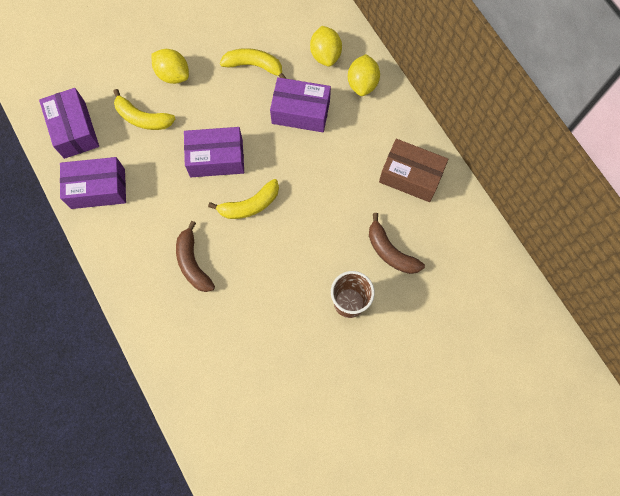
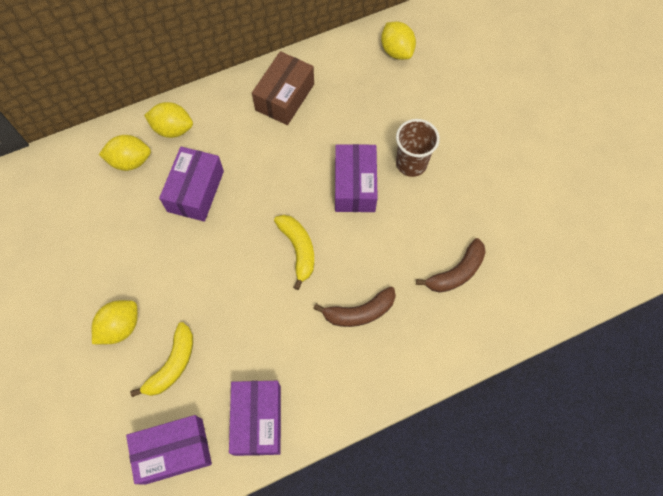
camera: 85 degrees left, 5 degrees down
purple box [184,127,244,177] -> purple box moved to [335,144,378,212]
yellow banana [220,48,287,79] -> none
brown banana [369,213,425,274] -> brown banana moved to [416,238,486,293]
none -> yellow lemon [381,22,416,60]

